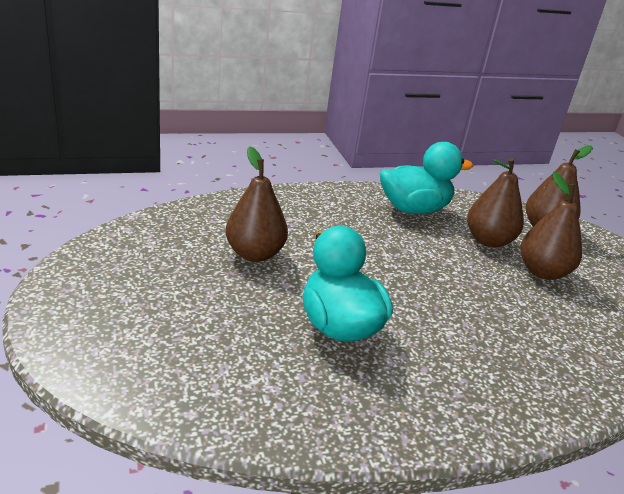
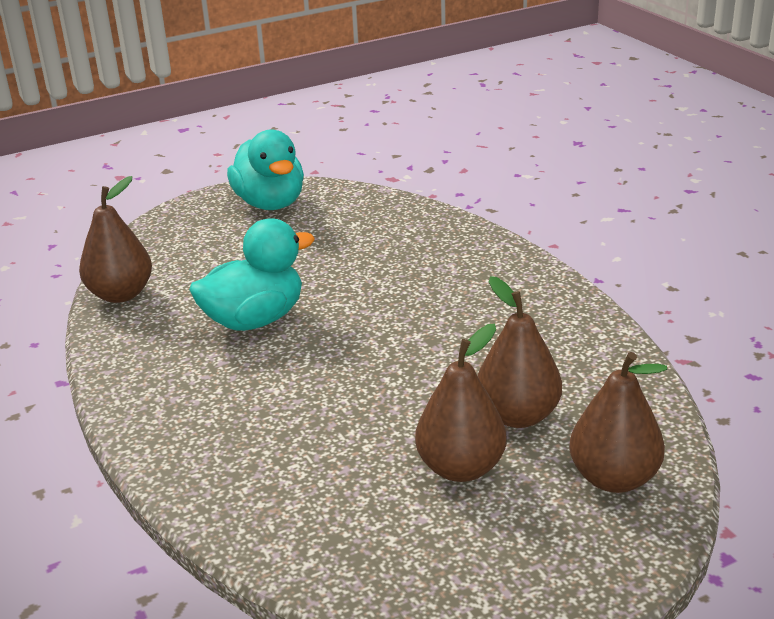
camera: 85 degrees right, 0 degrees up
brown pear [226,147,288,262] -> brown pear moved to [79,176,152,303]
turquoise duck [380,142,473,214] -> turquoise duck moved to [227,129,304,210]

